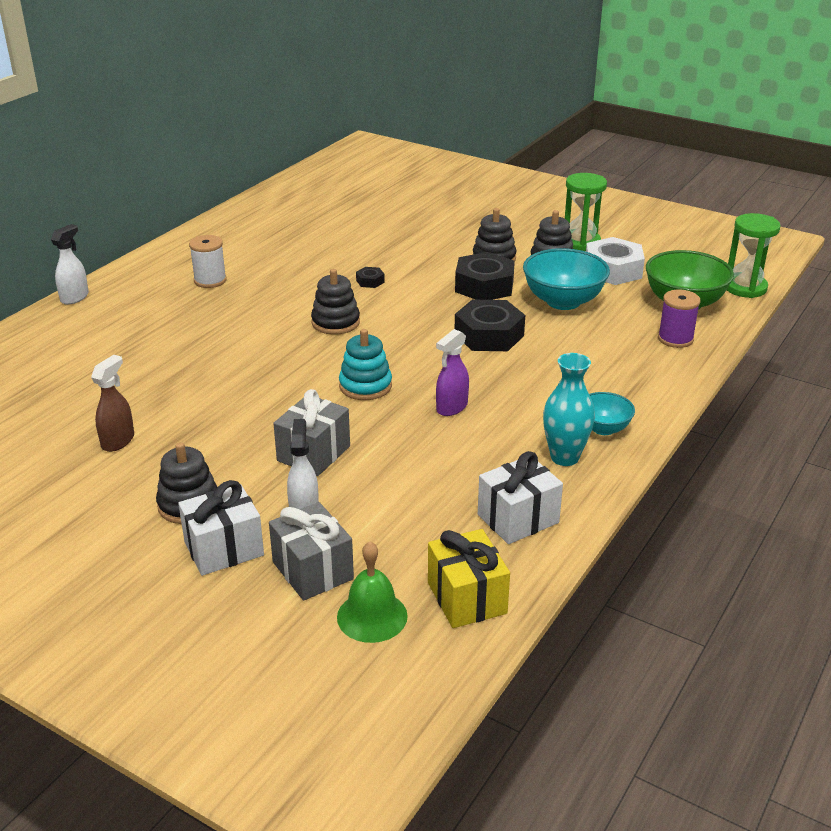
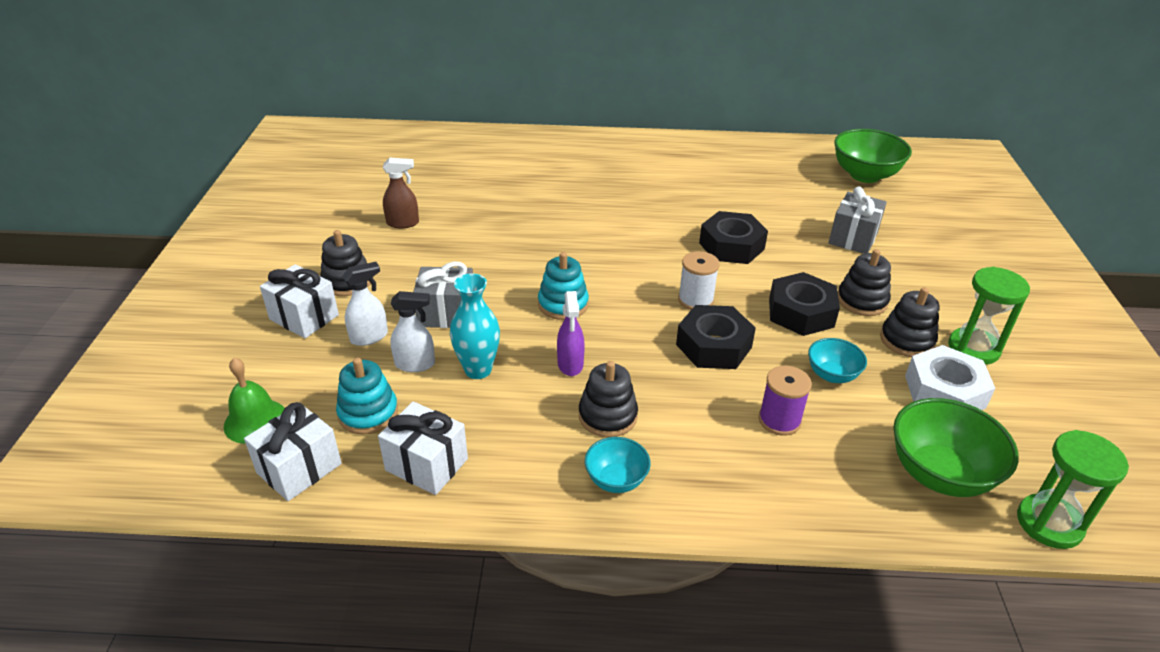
camera: 60 degrees right, 5 degrees up
white spray bottle [51,224,89,305] -> white spray bottle moved to [390,291,435,372]
white spool [189,235,227,288] -> white spool moved to [678,251,720,310]
grey gift [269,502,354,601] -> grey gift moved to [829,187,887,254]
black stacking toy [311,269,360,335] -> black stacking toy moved to [579,361,638,437]
black nut [356,267,385,288] -> black nut [699,211,768,264], size x2.23
yellow gift [428,529,510,628] -> white gift [244,402,342,501]
purple spray bottle [436,329,469,416] -> purple spray bottle turned 105 degrees counterclockwise [557,291,585,376]
turquoise bowl [523,248,610,310] -> turquoise bowl [808,338,867,383], size x0.56
turquoise vase [543,353,595,466] -> turquoise vase moved to [450,274,500,379]
purple spool [658,290,700,348] -> purple spool moved to [759,366,812,436]
none -> turquoise stacking toy [336,358,398,435]
none -> green bowl [834,129,912,183]

